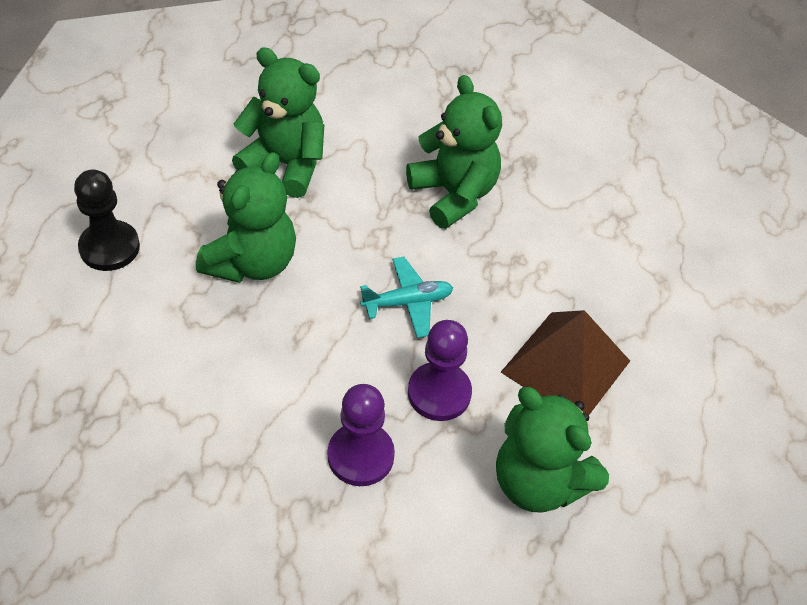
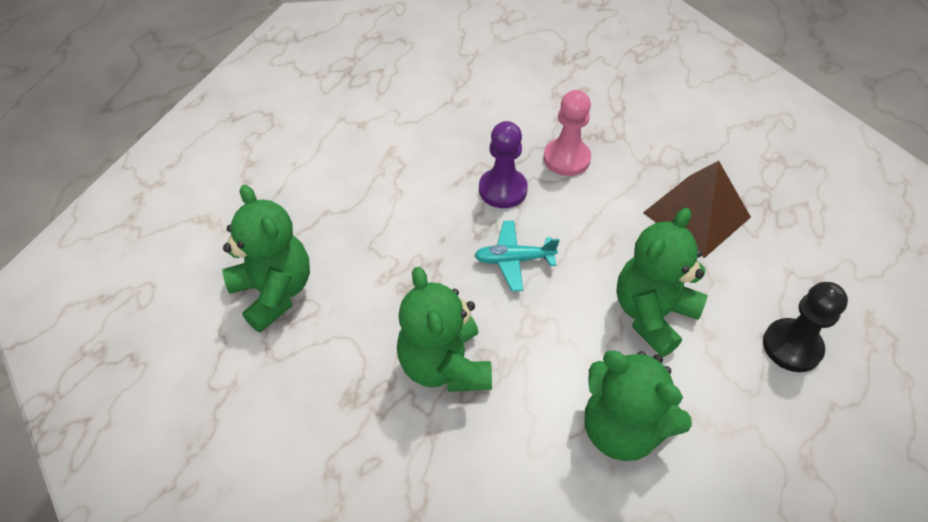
camera: 165 degrees left, 0 degrees up
purple pawn [328,384,395,486] -> pink pawn [544,90,591,176]
green teddy bear [496,387,609,513] -> green teddy bear moved to [222,185,310,333]
brown pyramid [501,310,630,415] -> brown pyramid moved to [643,161,751,258]

